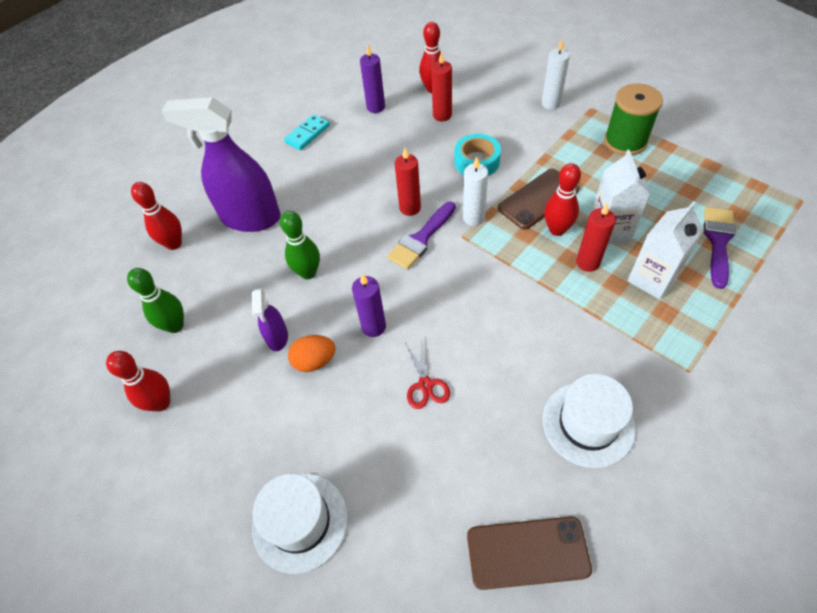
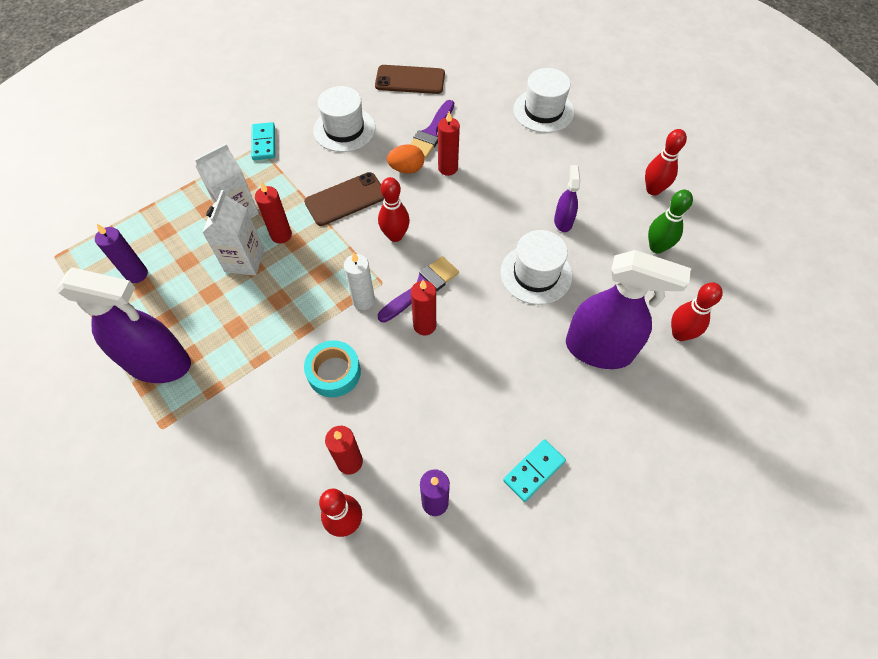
camera: 175 degrees left, 5 degrees up
green bowling pin [280,211,320,279] -> white hat [500,230,572,305]
orange egg [288,335,335,372] -> orange egg moved to [387,145,424,173]
purple candle [352,273,386,337] -> purple candle moved to [95,224,148,283]
red scissors [405,342,450,409] -> red candle [438,111,460,176]
brown phone [498,168,580,230] -> brown phone moved to [304,172,384,226]
white candle [541,39,570,110] -> none
red bowling pin [544,163,581,236] -> red bowling pin moved to [378,177,410,242]
green spool [604,83,663,155] -> purple spray bottle [56,267,191,383]
purple brush [704,207,736,289] -> purple brush moved to [410,100,454,158]
none -> turquoise domino [251,122,275,160]

